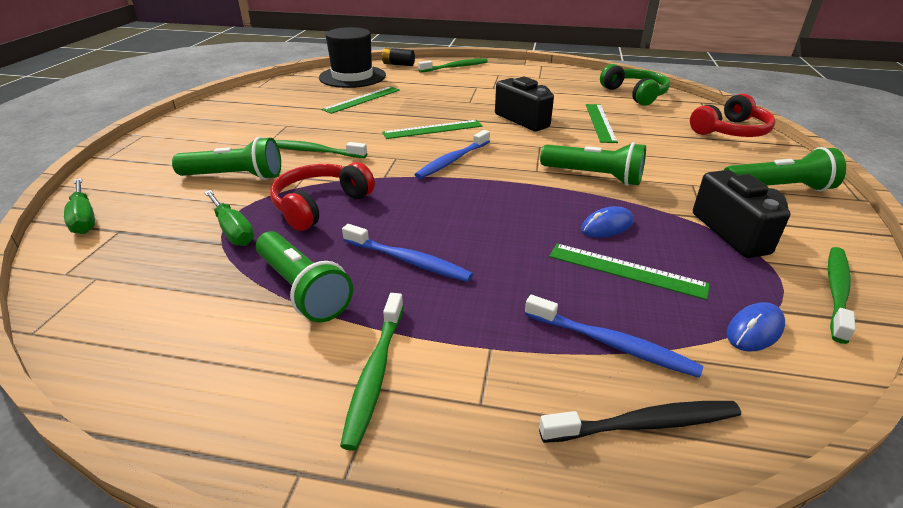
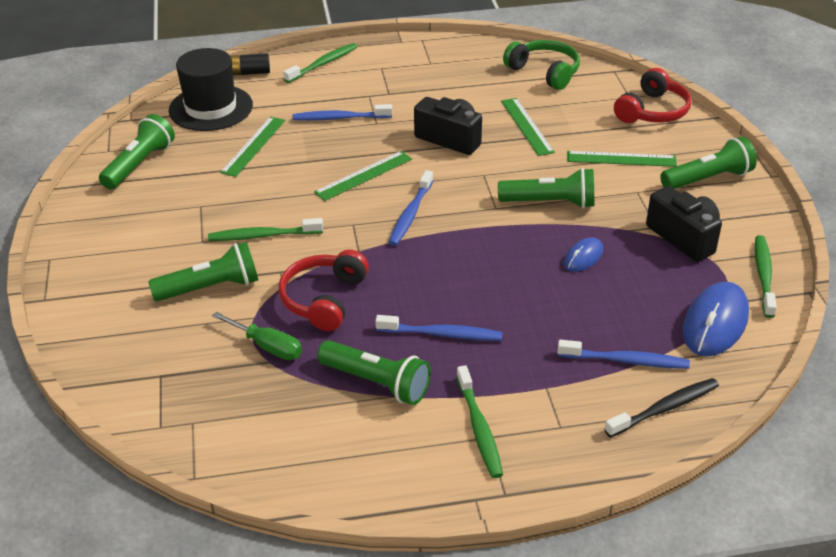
camera: 20 degrees left, 5 degrees up
green screwdriver [64,178,95,234] -> none
green ruler [549,244,710,300] -> green ruler moved to [567,151,677,167]
blue mouse [727,302,785,352] -> blue mouse [683,282,749,356], size x1.83
none -> green flashlight [99,114,175,189]
none -> blue toothbrush [292,104,392,121]

